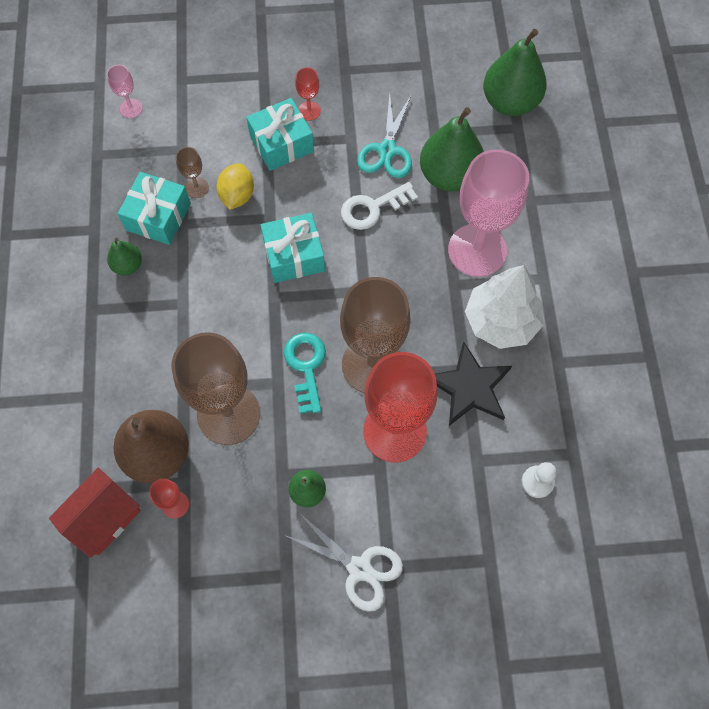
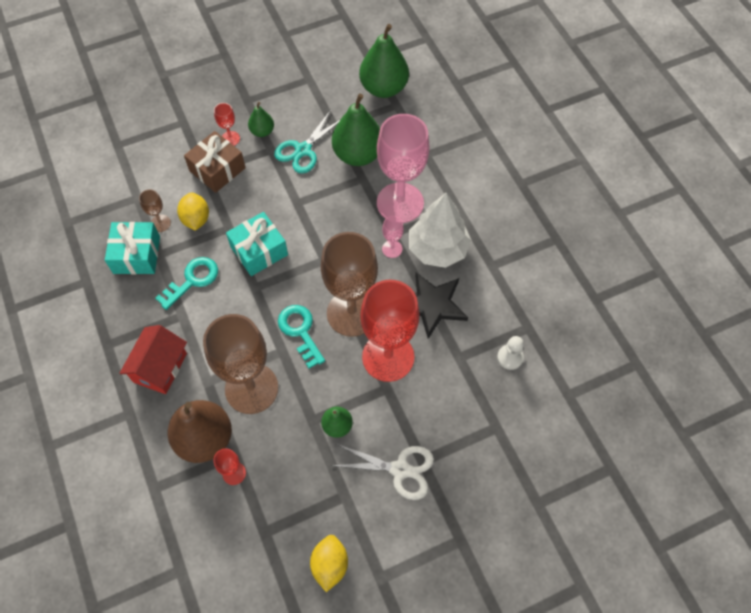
camera: 20 degrees left, 5 degrees down
red house [49,468,141,558] -> red house moved to [119,325,187,394]
pink goblet [107,65,143,118] -> pink goblet moved to [382,216,404,258]
green pear [107,238,142,275] -> green pear moved to [248,102,274,137]
turquoise gift [246,98,314,171] -> brown gift [184,131,246,193]
white key [341,182,418,230] -> none
turquoise scissors [357,93,412,178] -> turquoise scissors turned 45 degrees clockwise [274,110,340,174]
none -> turquoise key [155,257,218,310]
none -> yellow lemon [310,535,348,592]

